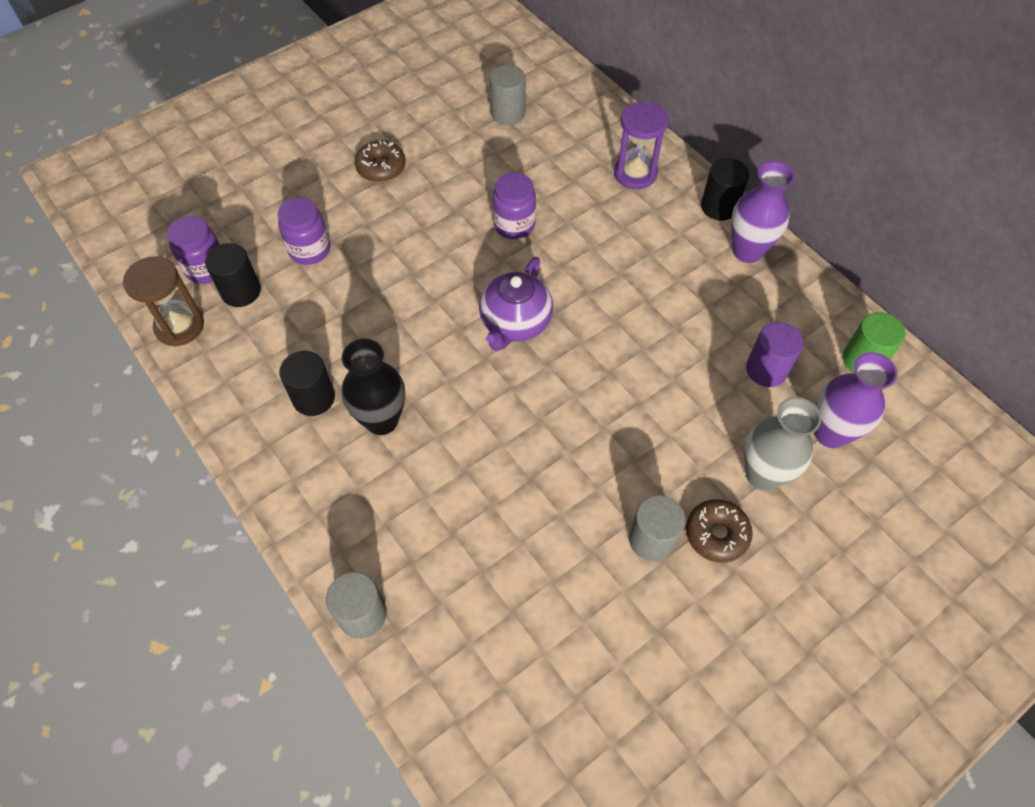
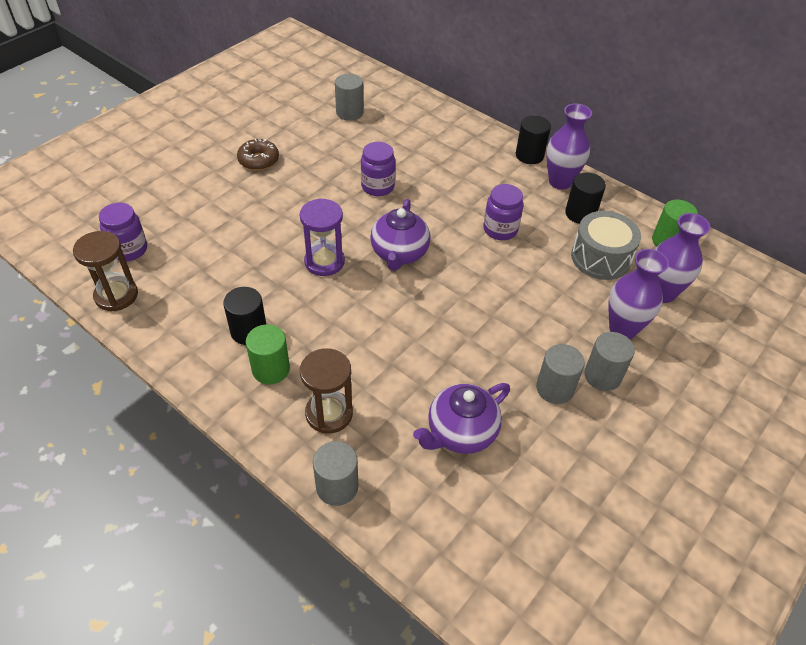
camera: 15 degrees left, 10 degrees down
black cylinder [205,243,261,307] -> black cylinder moved to [565,172,606,224]
purple jar [278,197,330,265] -> purple jar moved to [483,184,523,240]
black vase [342,339,405,435] -> none
purple hourglass [614,101,668,189] -> purple hourglass moved to [300,198,345,276]
brown donut [686,499,753,563] -> grey cylinder [584,332,635,391]
grey vase [744,397,821,491] -> purple vase [608,249,669,339]
purple cylinder [746,322,803,387] -> grey drum [571,211,641,280]
none -> green cylinder [246,324,290,384]
none -> brown hourglass [300,348,353,434]
none -> purple teapot [413,383,510,454]

